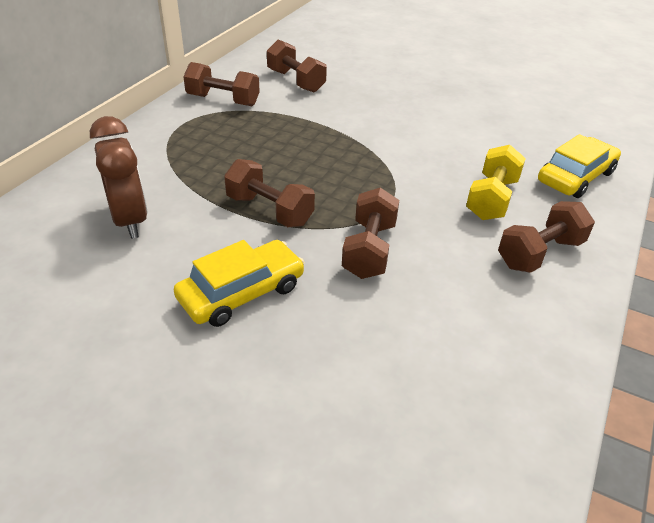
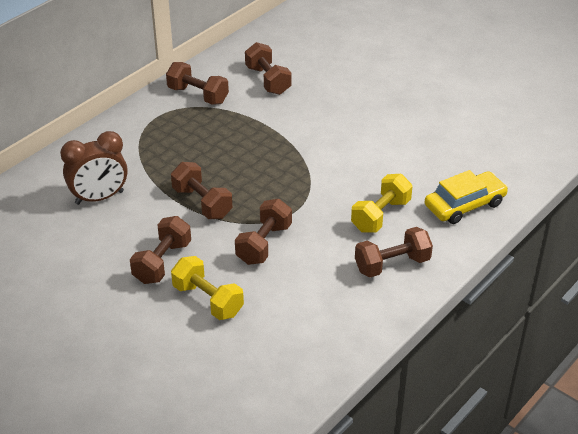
camera: 15 degrees right, 0 degrees up
brown clock [90,116,148,239] -> brown clock turned 75 degrees clockwise [60,131,128,205]
yellow car [174,240,305,327] -> brown dumbbell [130,216,191,284]
none -> yellow dumbbell [171,256,244,320]

